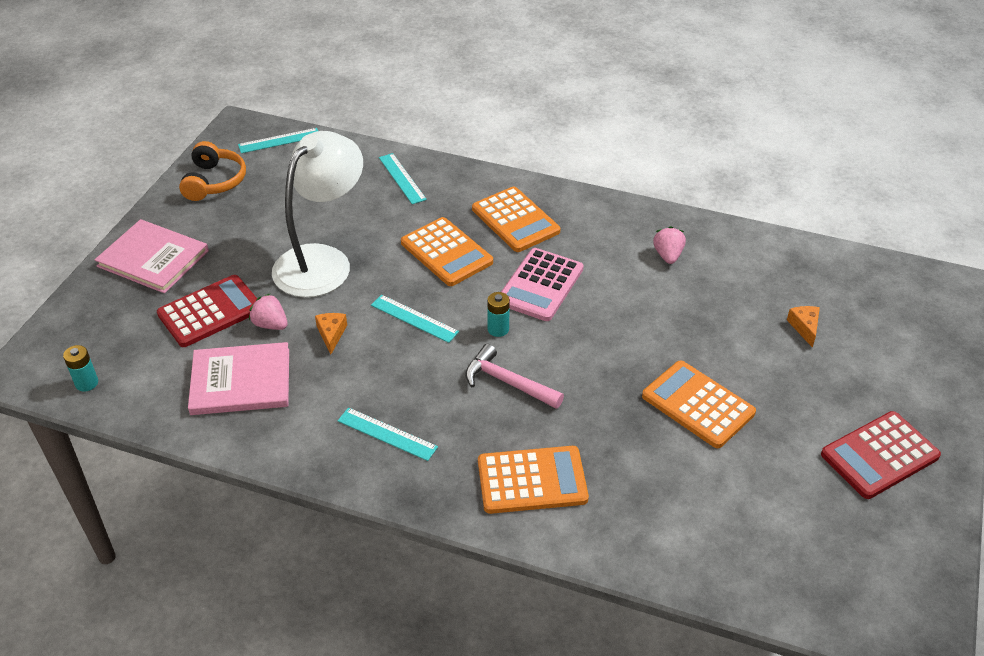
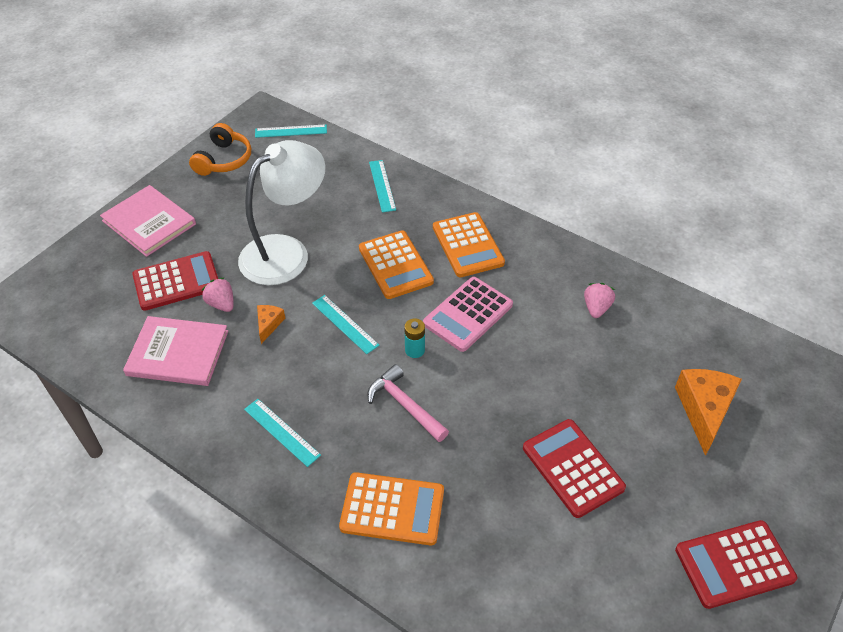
camera: 15 degrees right, 5 degrees up
turquoise battery [63,345,98,391] -> none
orange calculator [642,360,756,448] -> red calculator [523,419,626,518]
orange cheese [787,306,820,348] -> orange cheese [675,369,742,456], size x1.95

